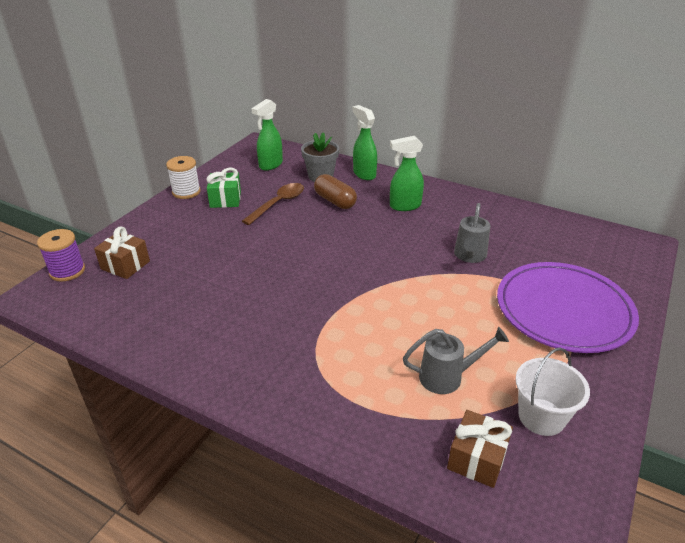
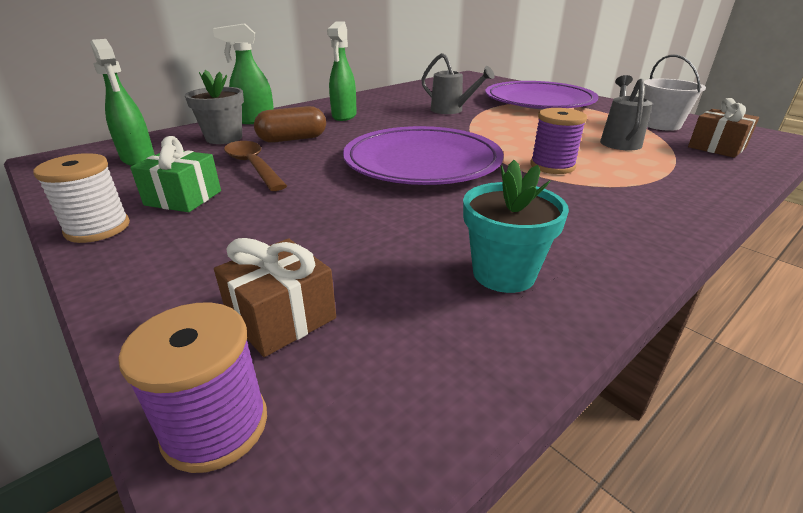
camera: 70 degrees left, 5 degrees down
none -> purple plate [343,126,504,185]
none -> turquoise flower pot [463,160,569,293]
none -> purple spool [530,108,587,174]

